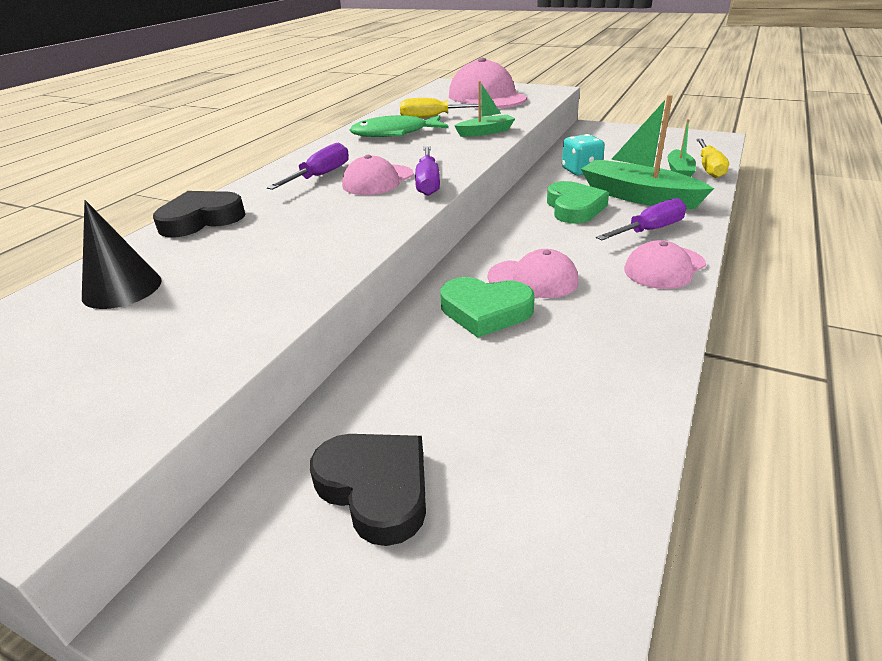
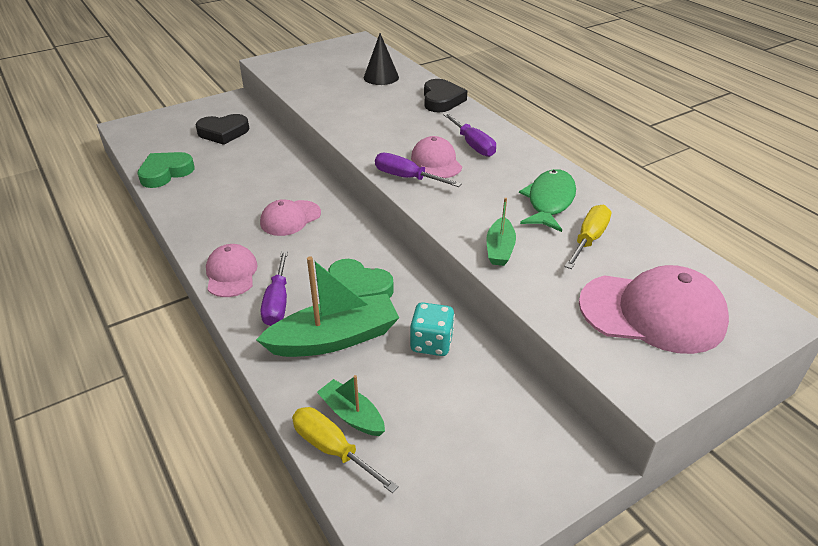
camera: 120 degrees right, 5 degrees up
green heart [440,277,535,338] -> green heart moved to [137,152,195,188]

